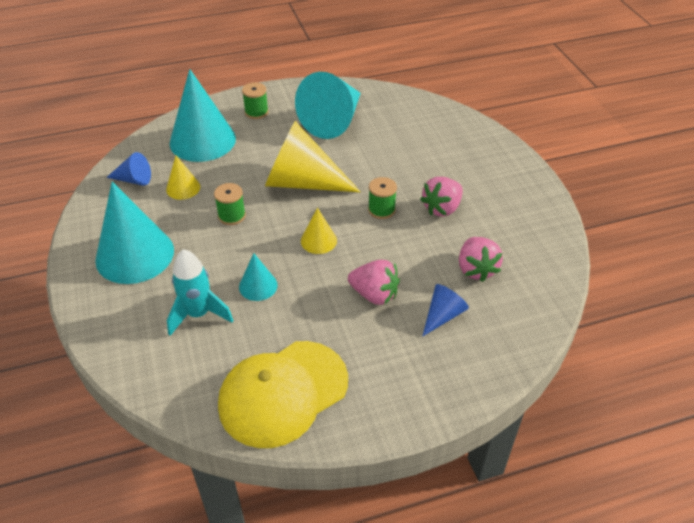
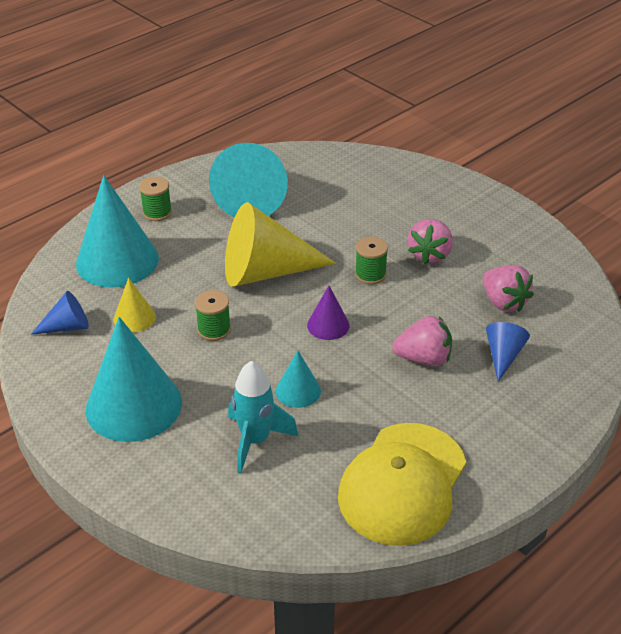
camera: 25 degrees left, 5 degrees down
yellow cone [301,207,337,254] -> purple cone [307,286,349,340]

